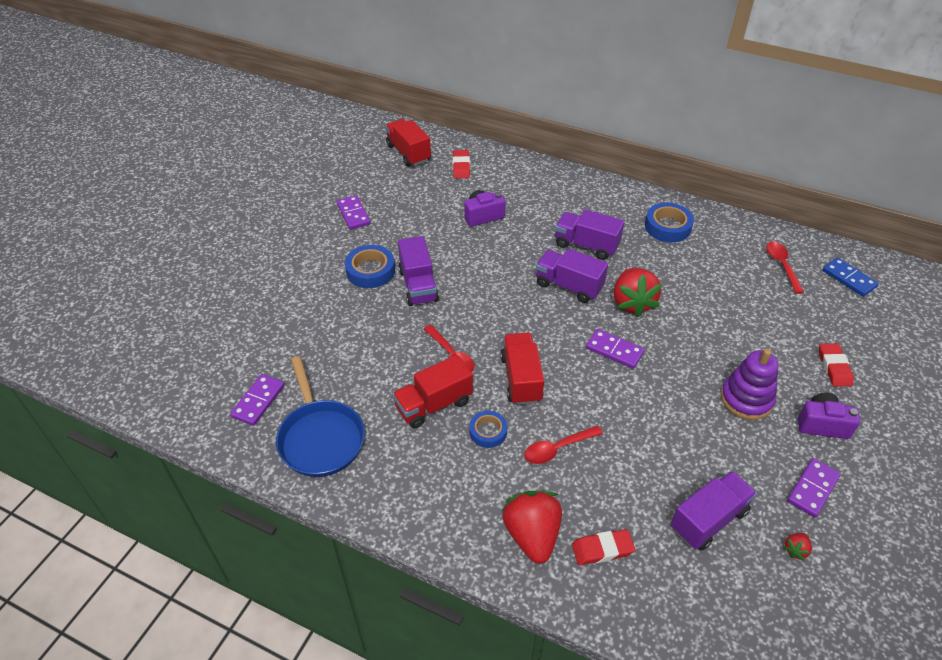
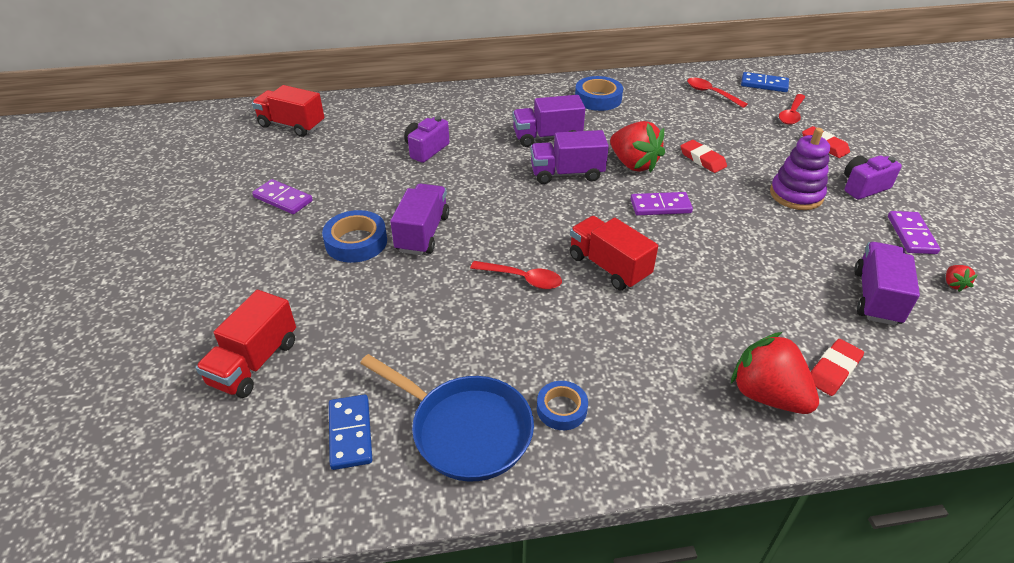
camera: 35 degrees left, 5 degrees down
purple domino [230,374,285,426] -> blue domino [329,394,372,470]
red truck [392,355,473,428] -> red truck moved to [195,290,296,398]
purple truck [398,236,439,306] -> purple truck turned 120 degrees counterclockwise [390,183,449,255]
red eraser [453,150,470,178] -> red eraser moved to [680,140,727,173]
blue tape [469,411,507,448] -> blue tape moved to [537,381,588,430]
red spoon [524,426,603,464] -> red spoon moved to [779,94,806,125]

